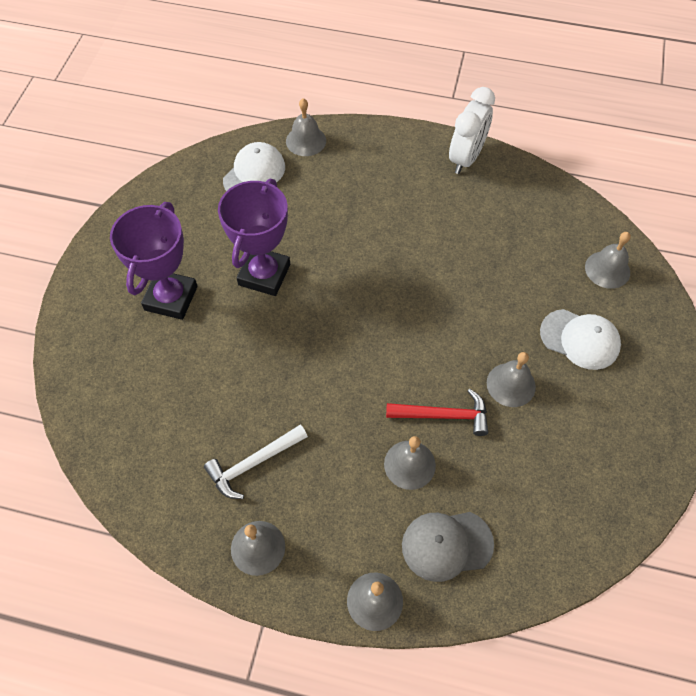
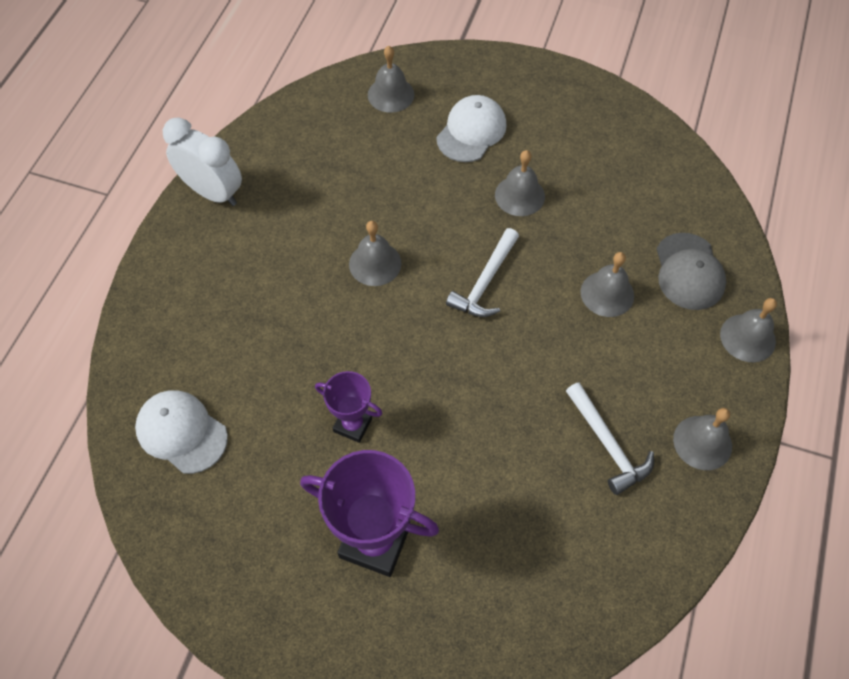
camera: 85 degrees left, 0 degrees up
purple trophy [218,179,290,296] -> purple trophy [315,371,383,443], size x0.57
grey bell [286,98,326,156] -> grey bell moved to [349,221,402,286]
red hammer [386,389,488,436] -> none
none -> white hammer [446,228,519,317]

